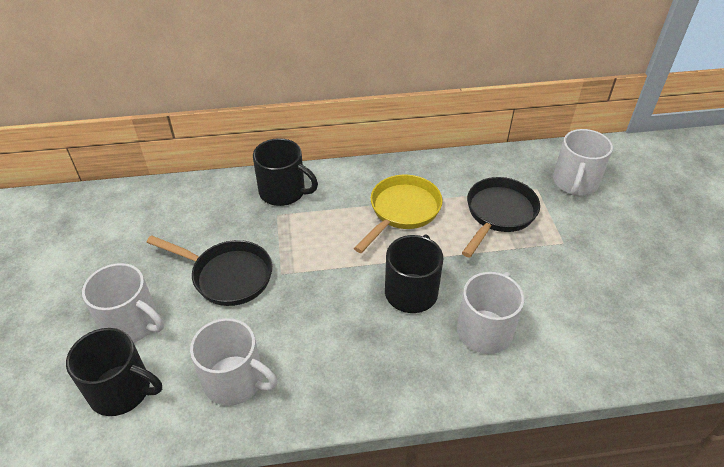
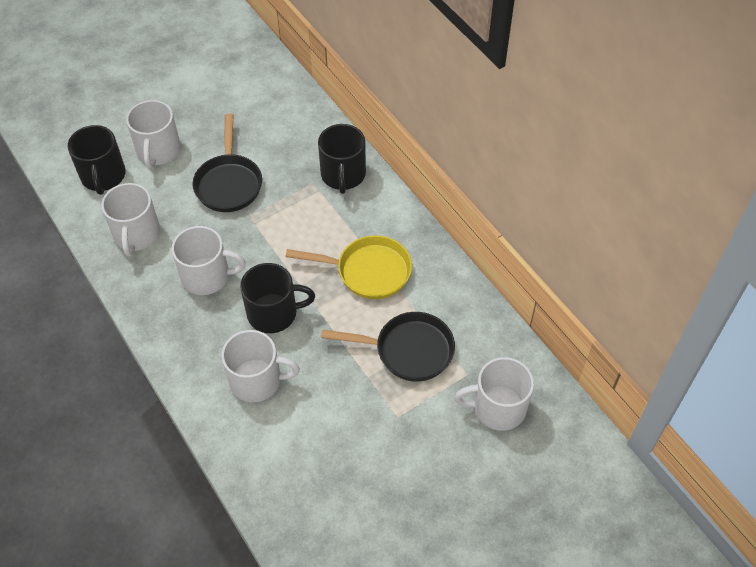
camera: 65 degrees right, 10 degrees up
none -> white mug [172,226,246,295]

